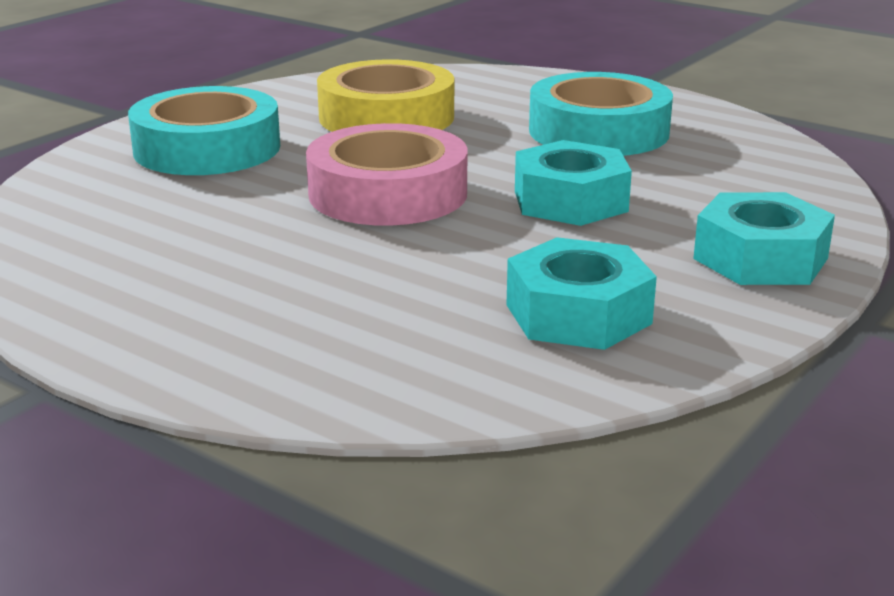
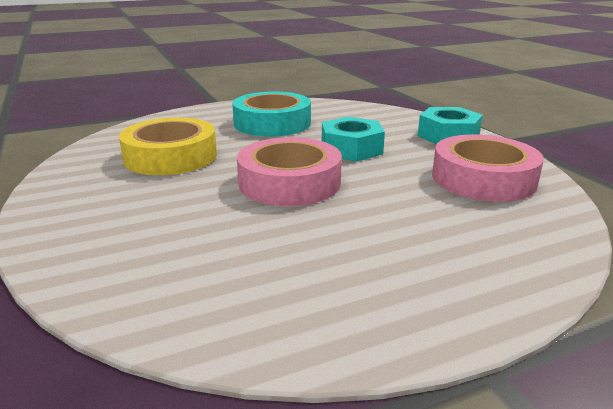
camera: 60 degrees left, 0 degrees up
turquoise tape [128,86,280,175] -> none
turquoise nut [507,237,657,350] -> pink tape [432,134,544,202]

